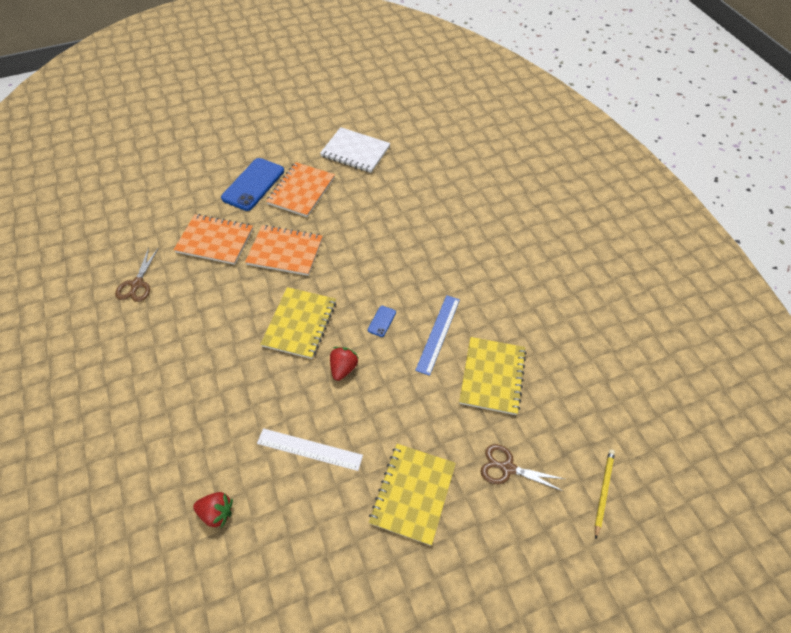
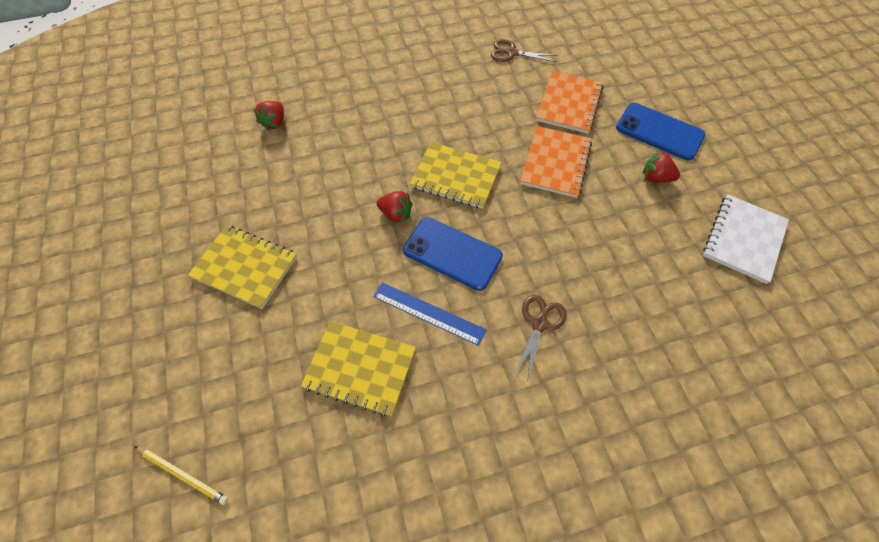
camera: 95 degrees right, 5 degrees up
white ruler [257,428,363,471] -> none
orange notebook [266,162,335,217] -> red strawberry [643,151,680,183]
blue phone [368,306,396,337] -> blue phone [403,217,503,291], size x2.31
brown scissors [481,444,564,492] -> brown scissors moved to [514,295,567,383]

